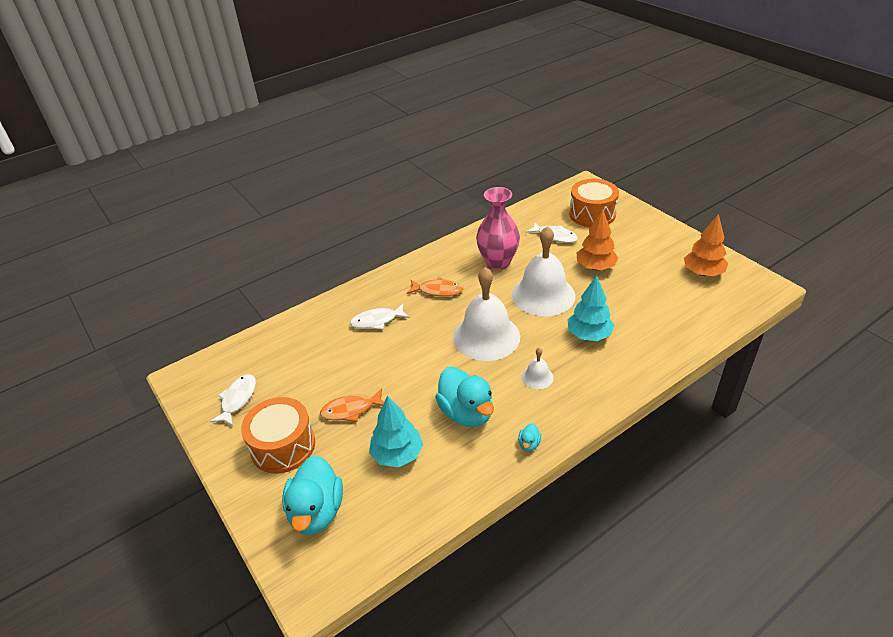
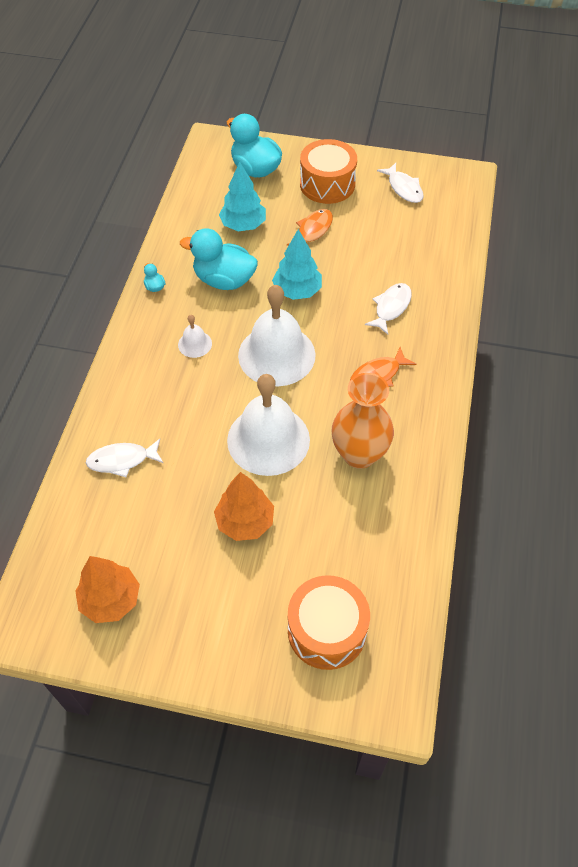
camera: 135 degrees right, 15 degrees up
pink vase [476,187,520,270] -> orange vase [332,373,394,469]
white fish [526,222,578,243] -> white fish moved to [86,439,164,477]
turquoise tree [567,275,614,341] -> turquoise tree moved to [272,229,322,300]

